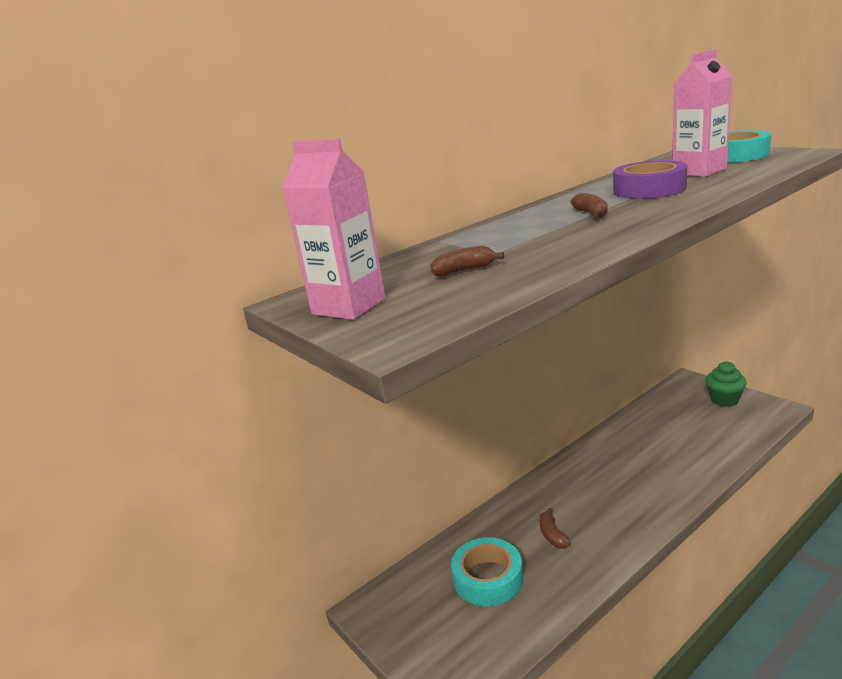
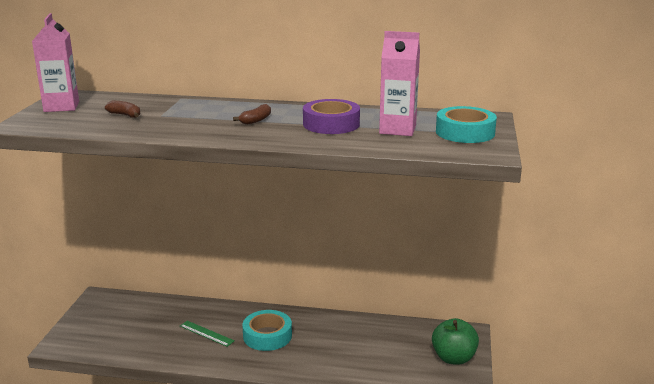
camera: 45 degrees right, 0 degrees up
turquoise tape [451,537,523,606] -> turquoise tape moved to [242,310,292,351]
brown banana [539,508,571,549] -> green ruler [180,321,235,347]
green cupcake [705,361,747,407] -> green apple [432,318,479,365]

